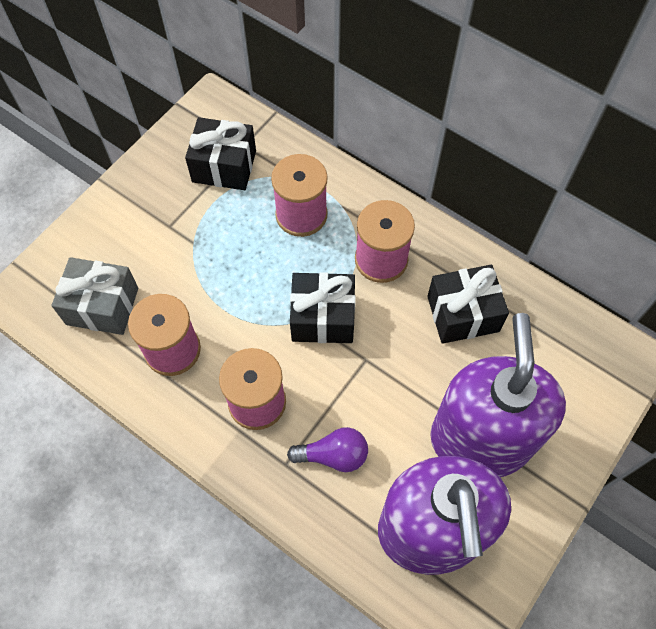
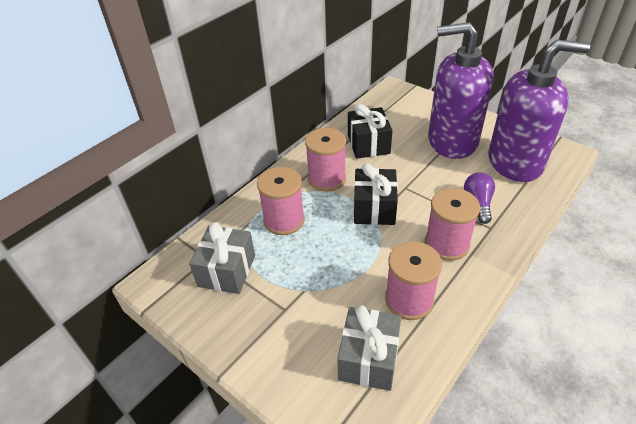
camera: 85 degrees left, 20 degrees down
black gift [185,117,256,190] -> grey gift [189,222,255,294]

